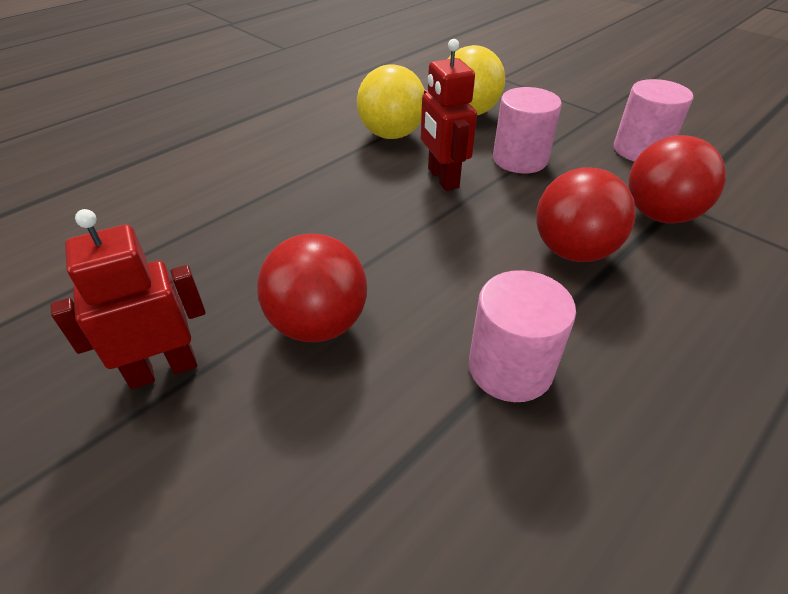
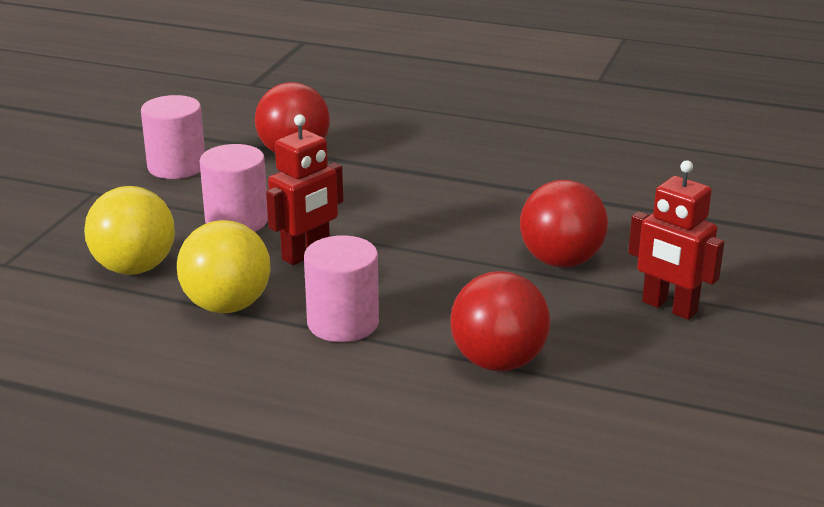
camera: 115 degrees left, 15 degrees down
pink cylinder [469,270,576,402] -> pink cylinder moved to [304,235,379,342]
red ball [536,167,636,262] -> red ball moved to [450,271,550,371]

